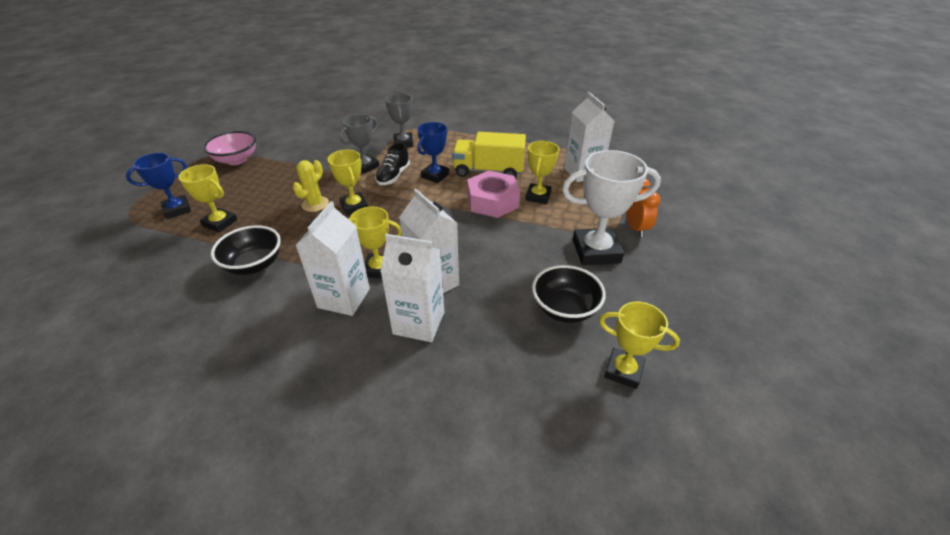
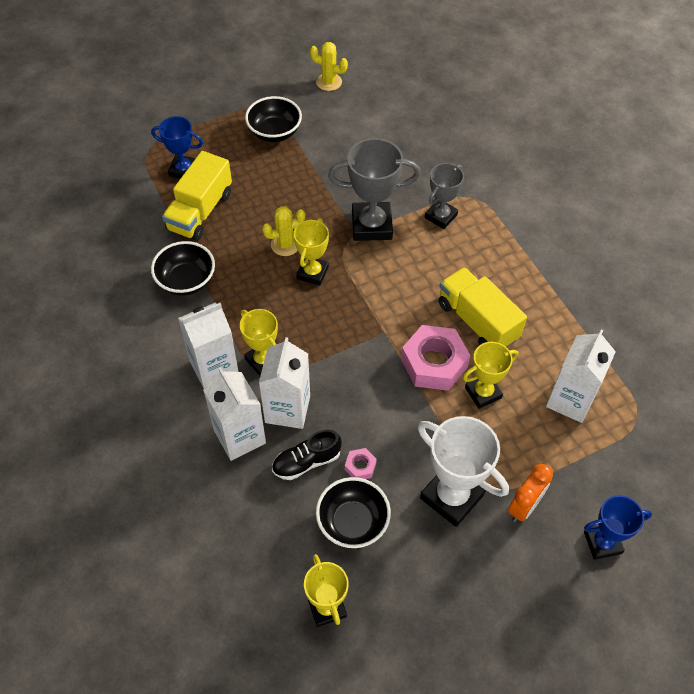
camera: 45 degrees right, 15 degrees up
yellow trophy [178,164,237,232] -> yellow truck [162,151,232,241]
pink bowl [203,131,256,165] -> black bowl [245,96,302,142]
grey trophy [339,114,379,174] -> grey trophy [328,138,421,241], size x1.59
black shoe [375,143,410,185] -> black shoe moved to [272,430,342,480]
blue trophy [417,122,449,183] -> blue trophy moved to [584,495,652,560]
none -> yellow cactus [310,42,348,91]
none -> pink nut [345,448,377,479]

